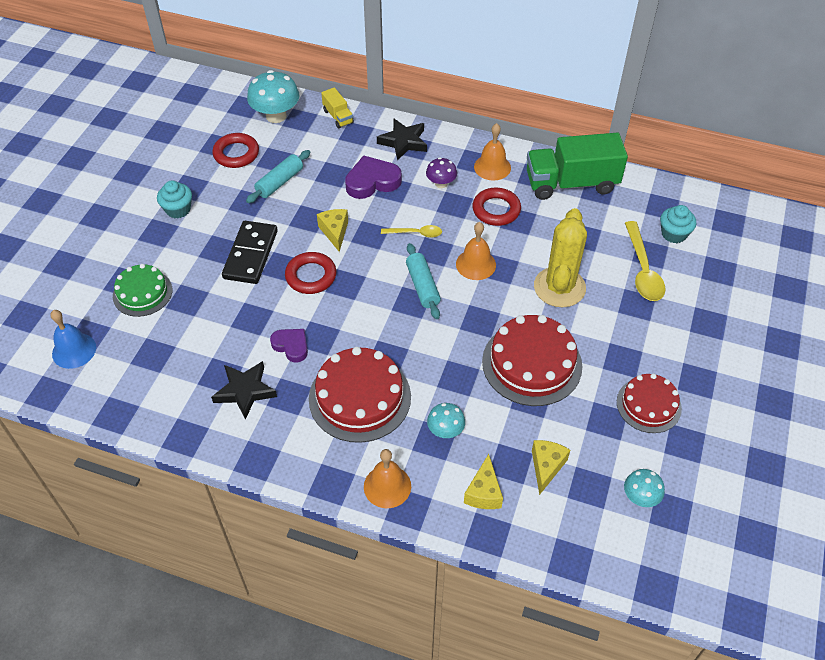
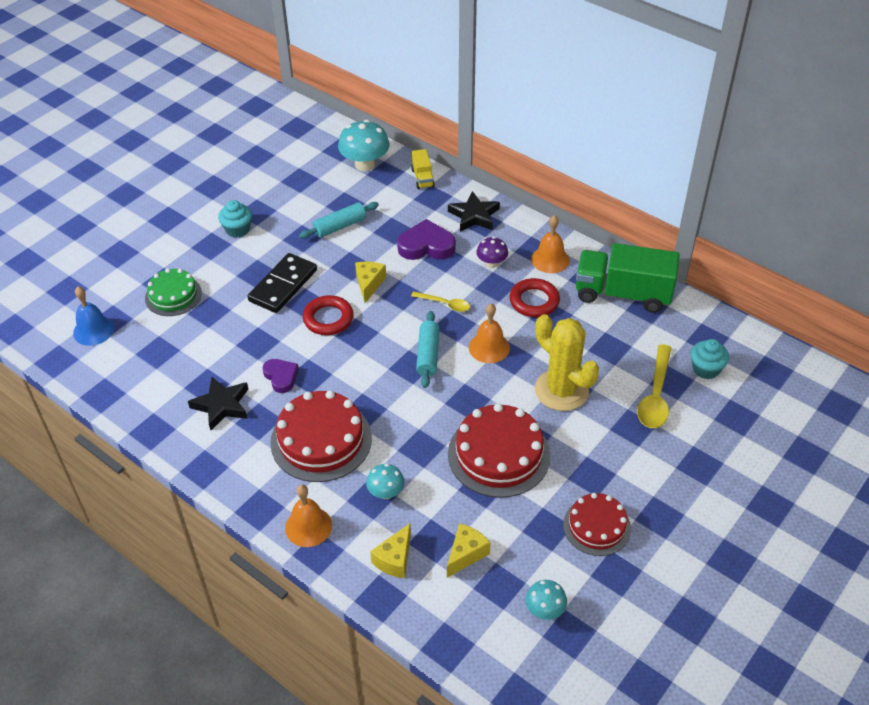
camera: 20 degrees right, 5 degrees down
red ring [212,133,259,168] -> none
yellow cactus [534,208,587,307] -> yellow cactus turned 75 degrees counterclockwise [535,314,599,411]

